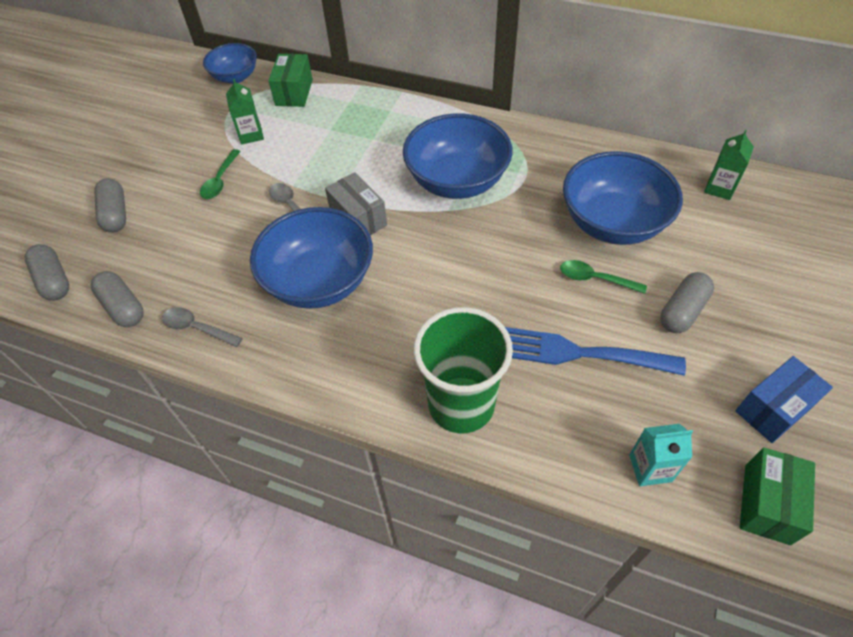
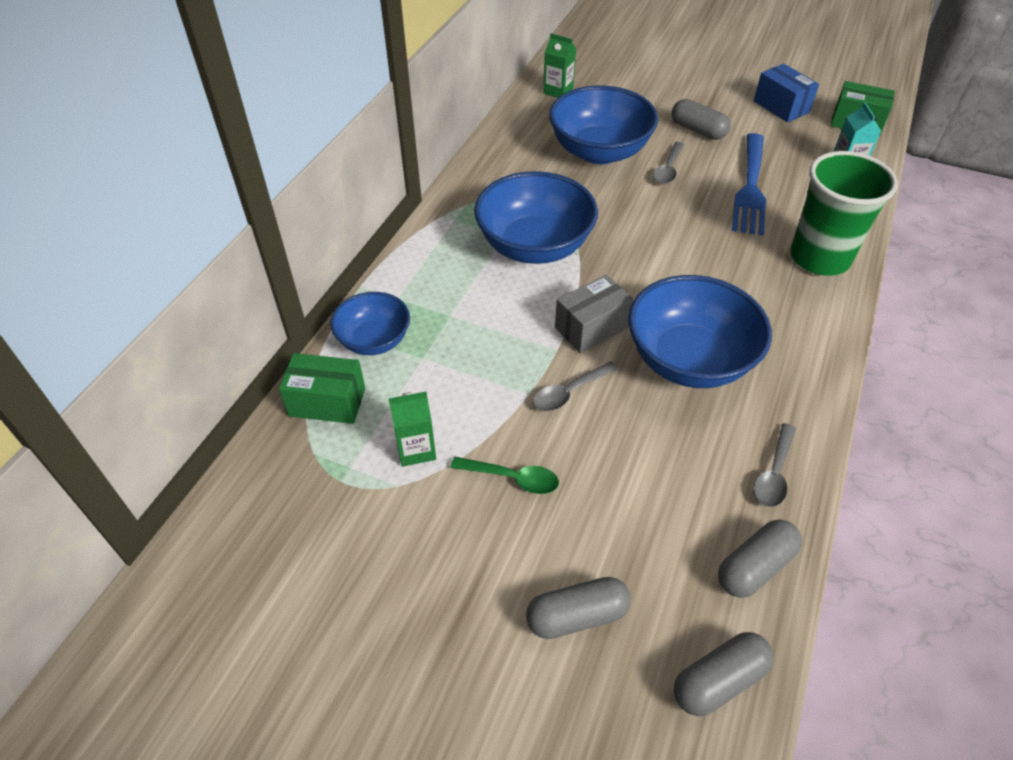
camera: 90 degrees left, 5 degrees down
blue bowl [203,43,257,84] -> blue bowl moved to [330,292,410,355]
green spoon [560,260,647,294] -> grey spoon [653,142,684,184]

